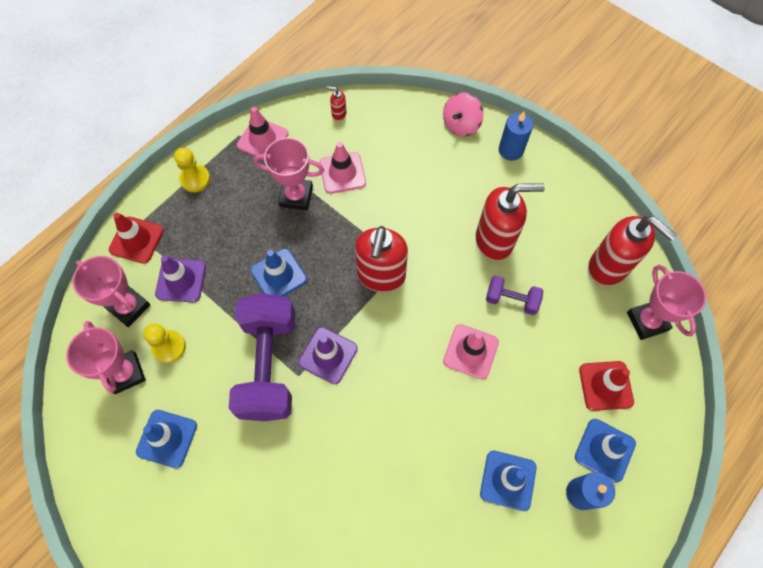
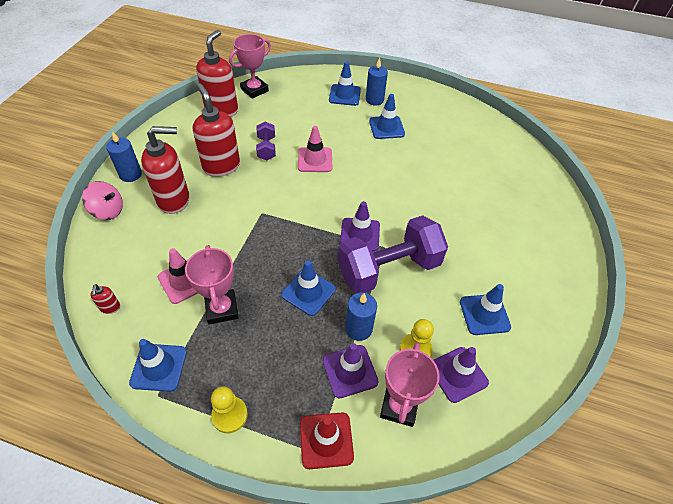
camera: 115 degrees left, 15 degrees down
pink trophy [66,321,146,394] -> purple traffic cone [433,347,489,403]
pink traffic cone [237,107,288,160] -> blue traffic cone [129,339,187,392]
red soap dispenser [355,226,408,292] -> red soap dispenser moved to [141,126,189,214]
red traffic cone [579,361,634,411] -> none
none -> blue candle [345,292,377,341]

